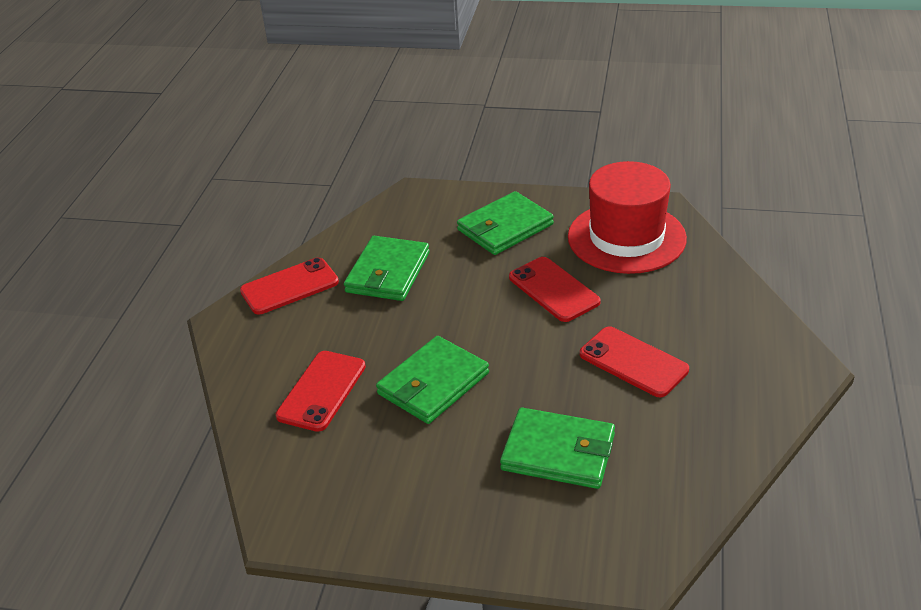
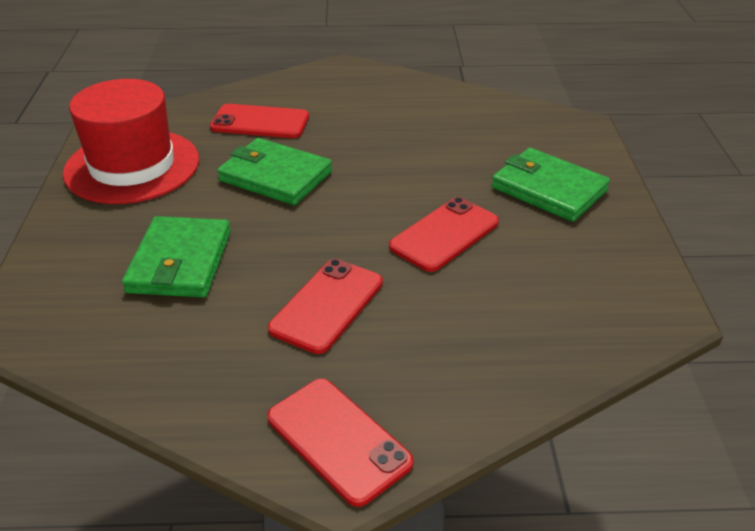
camera: 75 degrees right, 0 degrees up
red phone [240,257,339,314] -> red phone moved to [267,379,413,507]
green wallet [344,236,430,301] -> none
red hat [568,161,687,274] -> red hat moved to [63,79,199,204]

